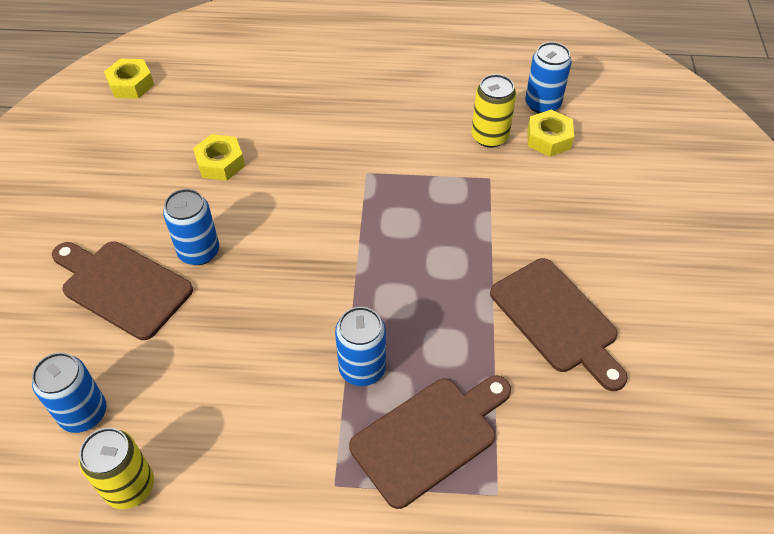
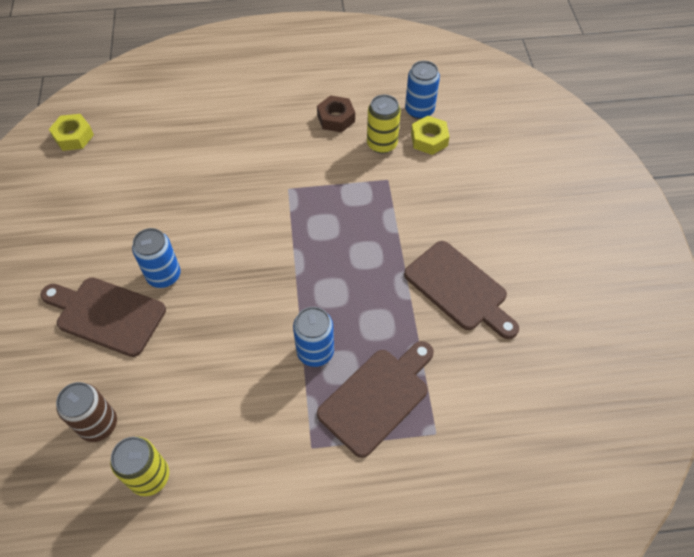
camera: 10 degrees left, 5 degrees up
blue can [32,352,106,433] -> brown can [56,382,117,442]
yellow nut [193,134,245,181] -> none
none -> brown nut [317,95,355,132]

